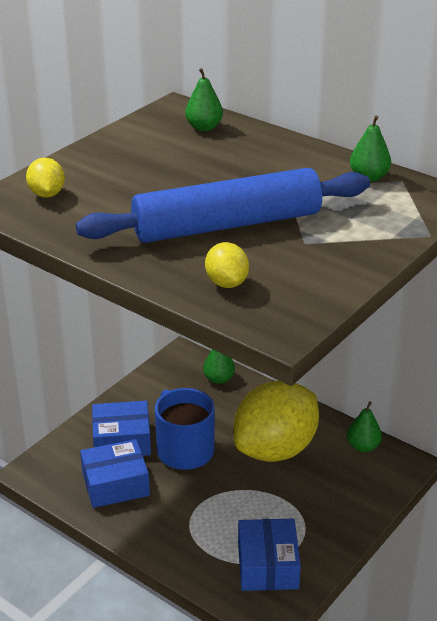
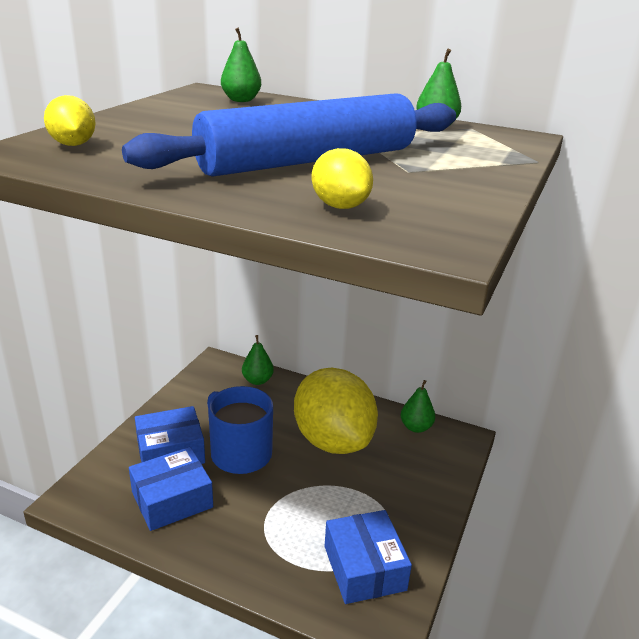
camera: 15 degrees left, 5 degrees down
yellow lemon [233,380,319,462] -> yellow lemon turned 60 degrees counterclockwise [294,367,378,454]

